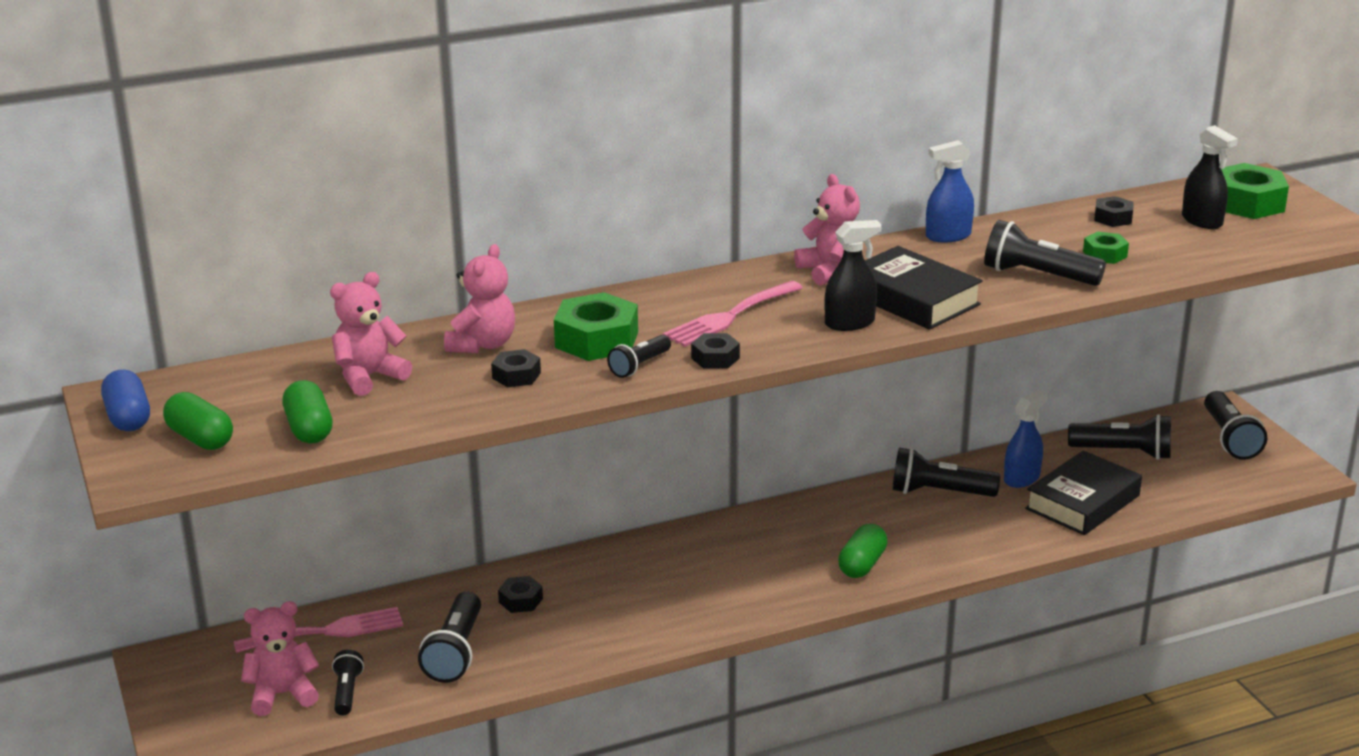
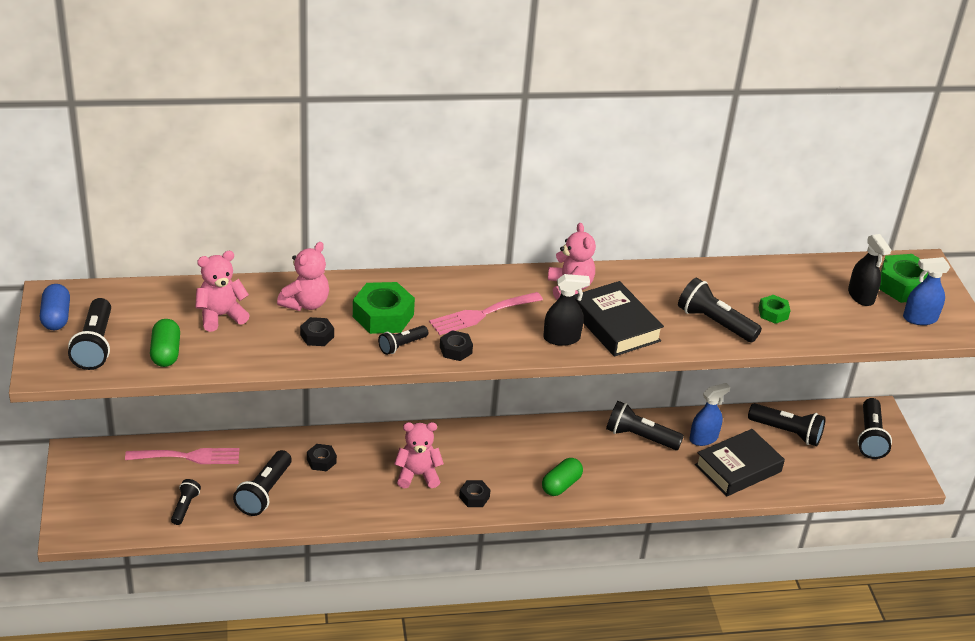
camera: 10 degrees right, 10 degrees up
green capsule [163,392,233,450] -> black flashlight [68,298,111,370]
pink teddy bear [241,601,319,716] -> pink teddy bear moved to [394,422,444,488]
blue spray bottle [926,140,974,243] -> blue spray bottle moved to [903,257,950,325]
black nut [1094,196,1134,227] -> black nut moved to [459,480,491,507]

